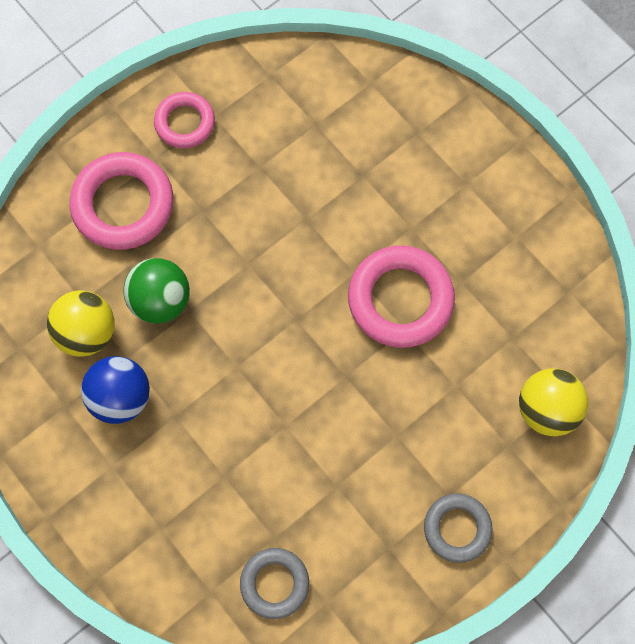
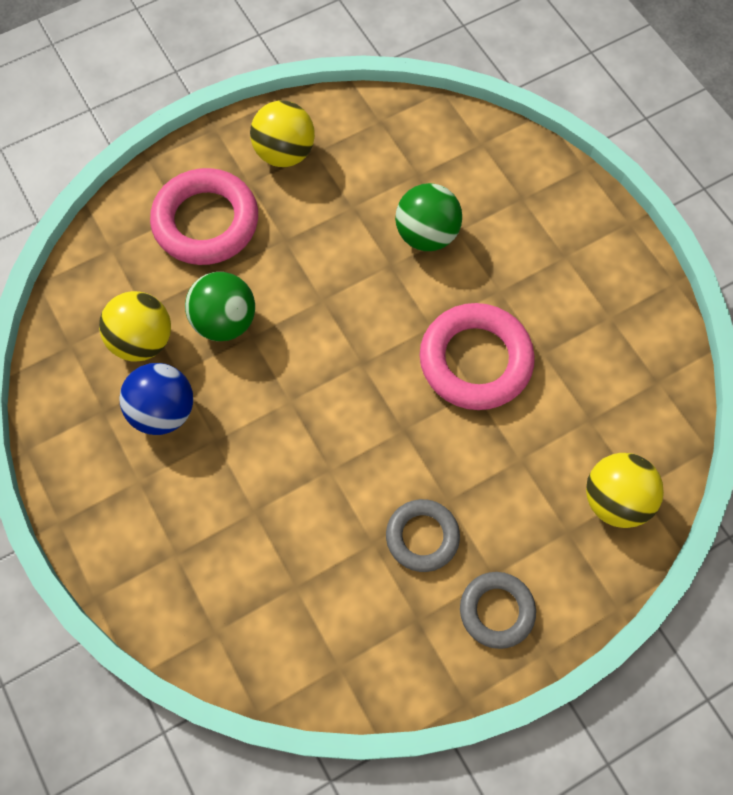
camera: 10 degrees right, 5 degrees down
pink ring [154,92,215,148] -> yellow ball [250,101,315,167]
grey ring [240,548,309,619] -> grey ring moved to [386,499,460,572]
none -> green ball [395,183,462,251]

